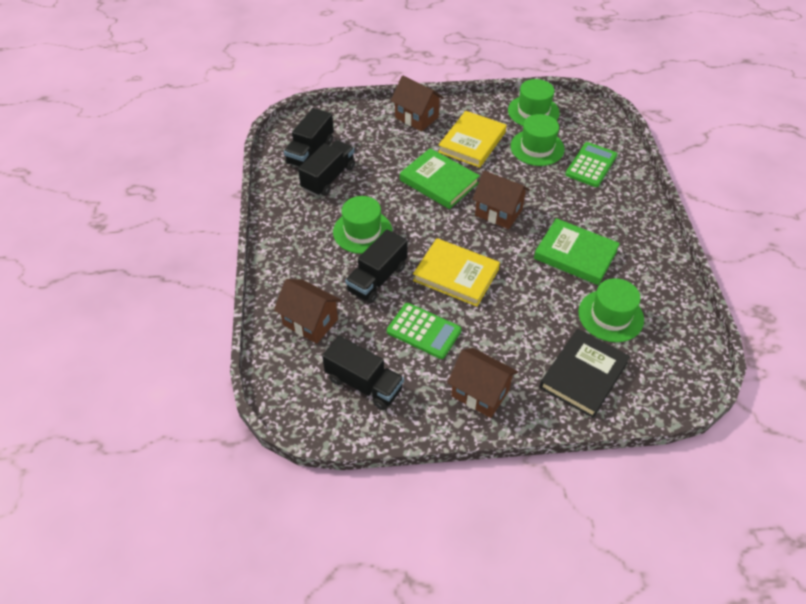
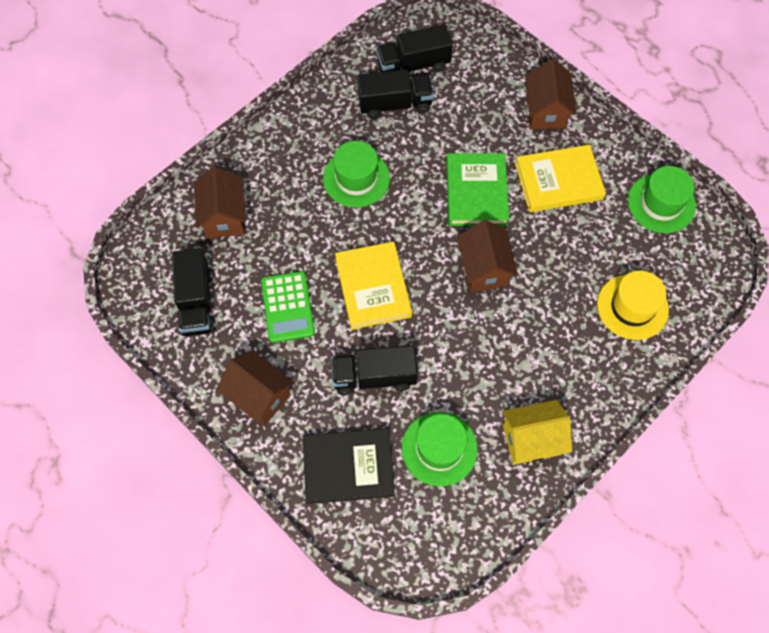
camera: 50 degrees right, 15 degrees up
black truck [345,229,408,303] -> black truck moved to [331,345,418,395]
brown house [447,348,518,418] -> brown house turned 45 degrees counterclockwise [216,350,294,426]
green hat [510,114,565,166] -> none
green book [534,218,620,285] -> none
green calculator [565,142,617,187] -> yellow hat [597,271,669,340]
none -> yellow house [502,400,572,465]

